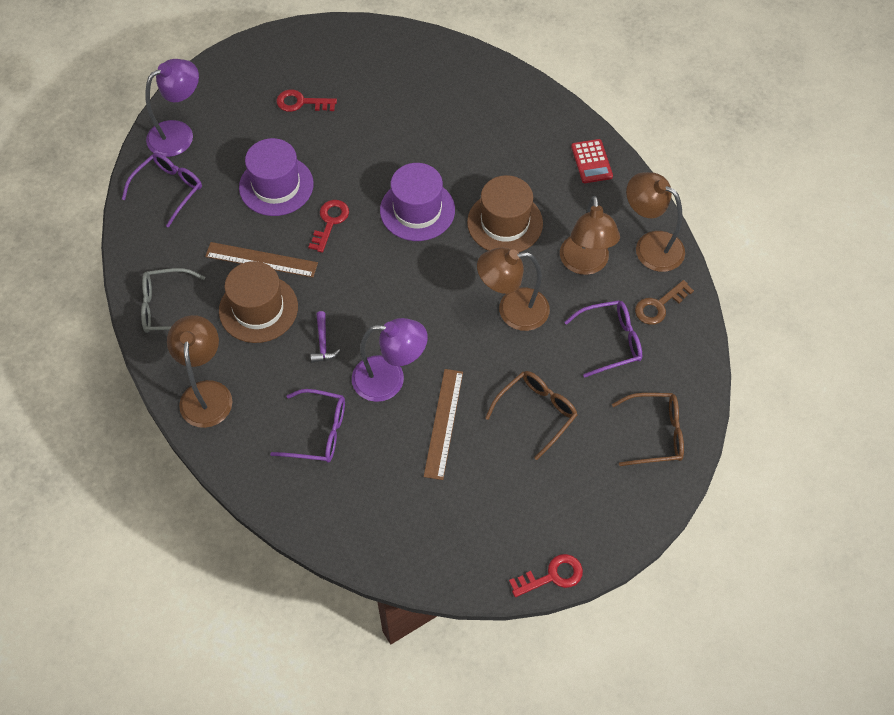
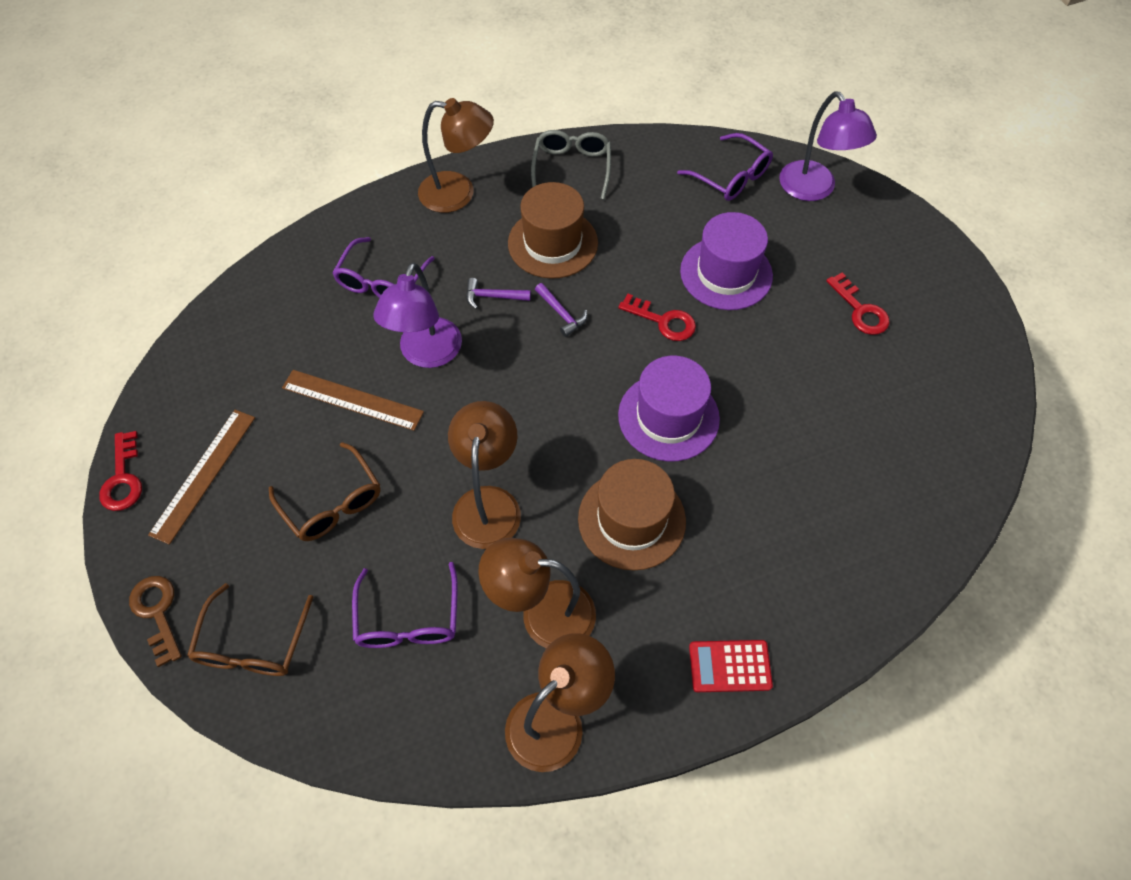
camera: 100 degrees right, 0 degrees up
brown ruler [205,242,318,278] -> brown ruler moved to [148,410,255,545]
red key [276,89,337,112] -> red key turned 135 degrees clockwise [826,273,890,335]
brown key [635,280,694,325] -> brown key moved to [129,576,182,667]
none -> purple hammer [535,283,587,337]

